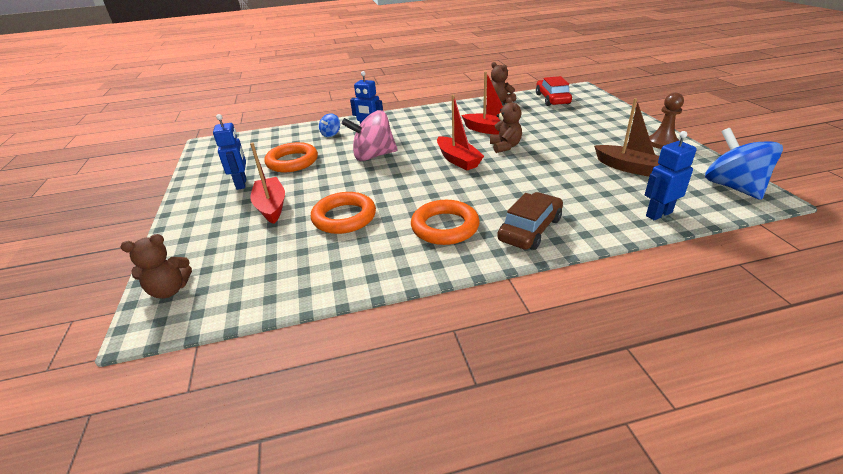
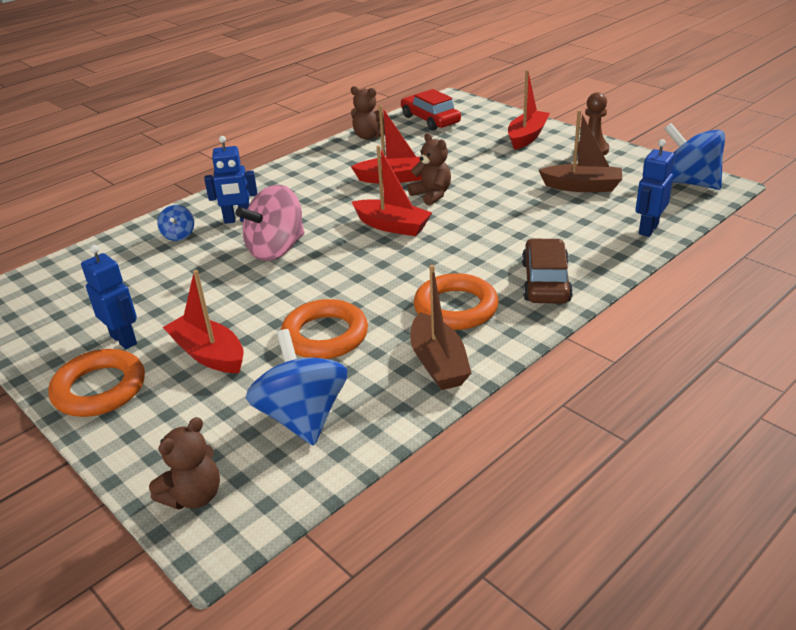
camera: 30 degrees left, 0 degrees up
orange ring [265,142,318,172] -> orange ring moved to [48,349,145,417]
none -> blue spinning top [246,329,347,445]
none -> brown boat [410,265,471,390]
none -> red boat [508,69,550,150]

